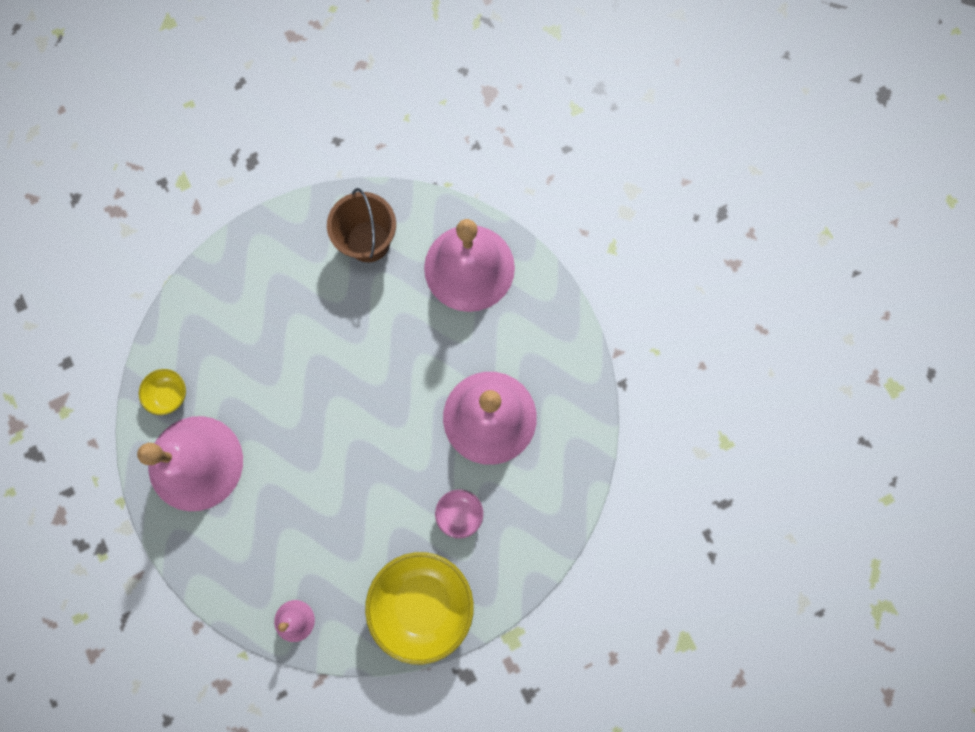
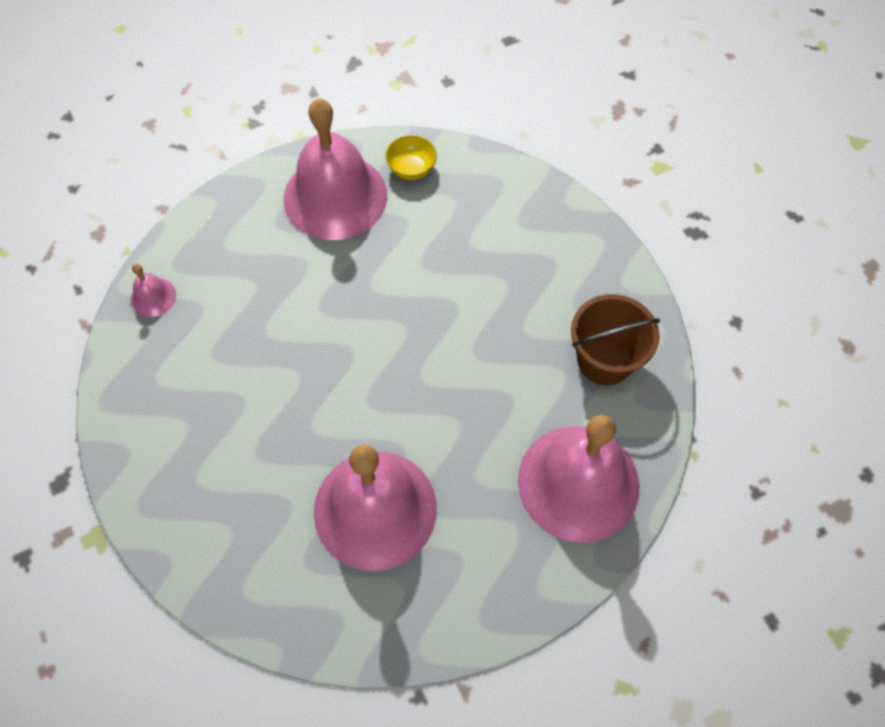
camera: 90 degrees right, 15 degrees down
yellow bowl [365,552,474,665] -> none
pink bowl [435,489,483,539] -> none

